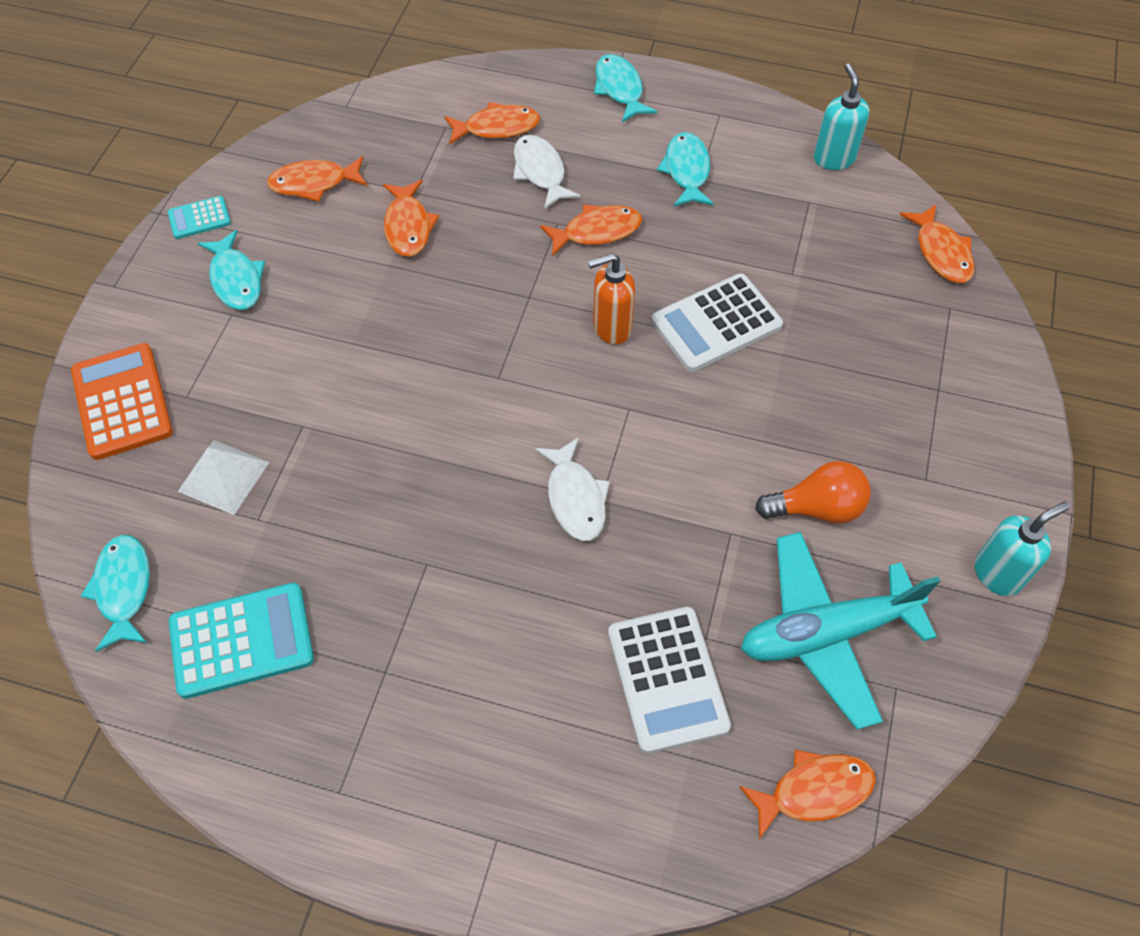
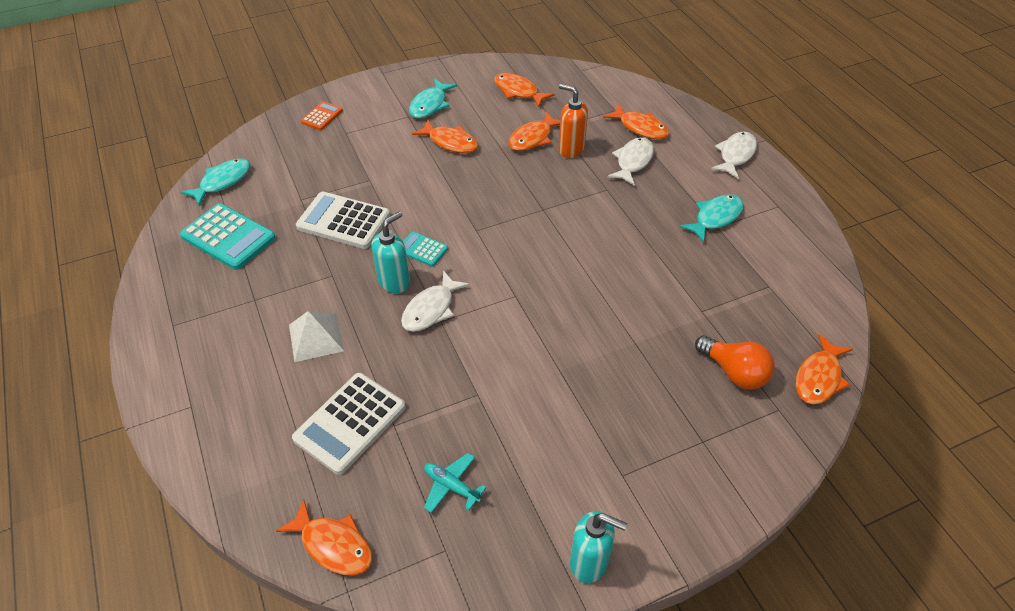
camera: 50 degrees right, 10 degrees down
orange calculator [71,343,173,460] -> orange calculator [301,101,343,130], size x0.53
turquoise calculator [168,196,231,239] -> turquoise calculator moved to [403,231,448,267]
white pyramid [178,440,269,515] -> white pyramid moved to [289,311,344,362]
orange fish [540,204,642,256] -> orange fish moved to [412,120,478,153]
orange soap dispenser [588,253,635,345] -> orange soap dispenser moved to [559,84,588,158]
turquoise fish [594,54,657,122] -> white fish [711,132,757,178]
white calculator [651,273,783,372] -> white calculator moved to [296,192,390,249]
turquoise plane [741,532,940,730] -> turquoise plane [424,453,486,513], size x0.45
orange light bulb [755,461,871,524] -> orange light bulb moved to [695,335,775,389]
turquoise soap dispenser [814,63,870,170] -> turquoise soap dispenser moved to [371,212,410,293]

